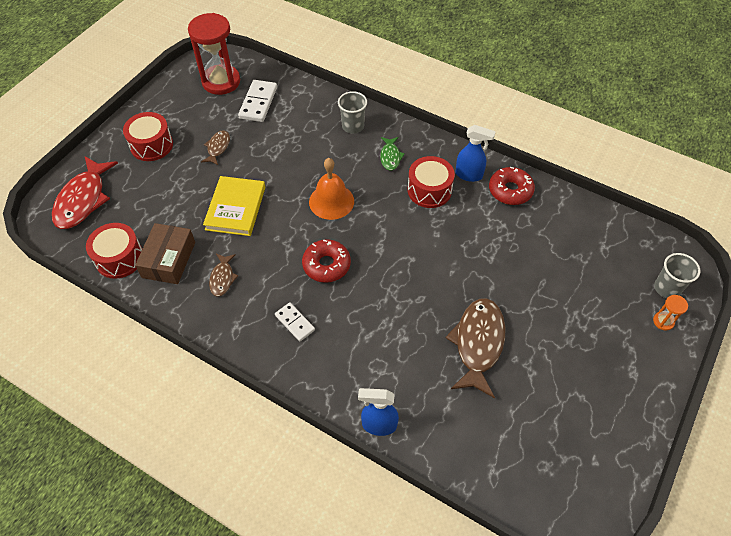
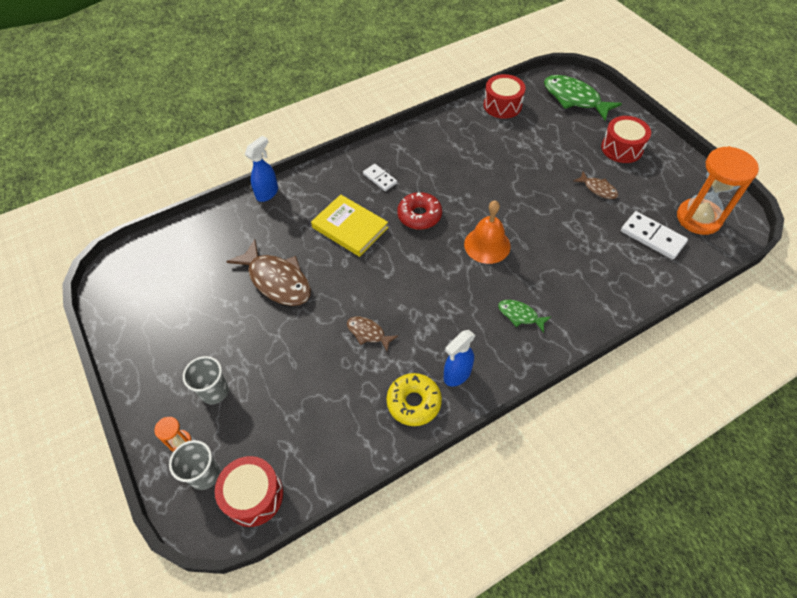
camera: 120 degrees right, 0 degrees up
red fish [52,156,118,229] -> green fish [544,75,622,121]
brown box [135,223,195,284] -> none
red hourglass [188,13,240,95] -> orange hourglass [677,146,759,235]
yellow book [203,176,266,236] -> yellow book moved to [311,194,388,257]
brown fish [209,254,238,297] -> brown fish moved to [347,317,398,351]
white domino [275,302,315,341] -> white domino turned 60 degrees clockwise [363,164,397,191]
grey cup [338,91,367,134] -> grey cup moved to [183,356,229,404]
red drum [408,156,455,208] -> red drum moved to [215,456,283,527]
red donut [489,166,535,205] -> yellow donut [386,373,442,426]

